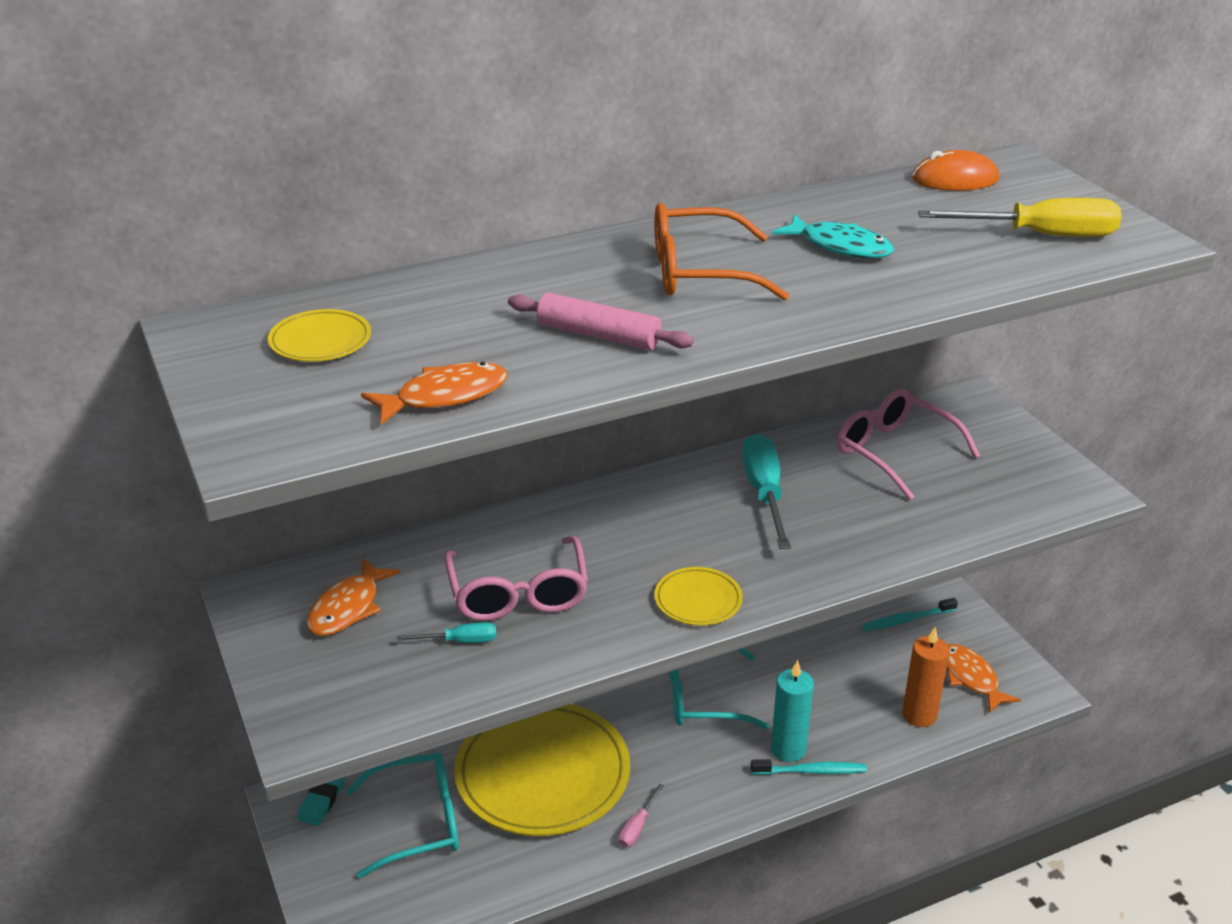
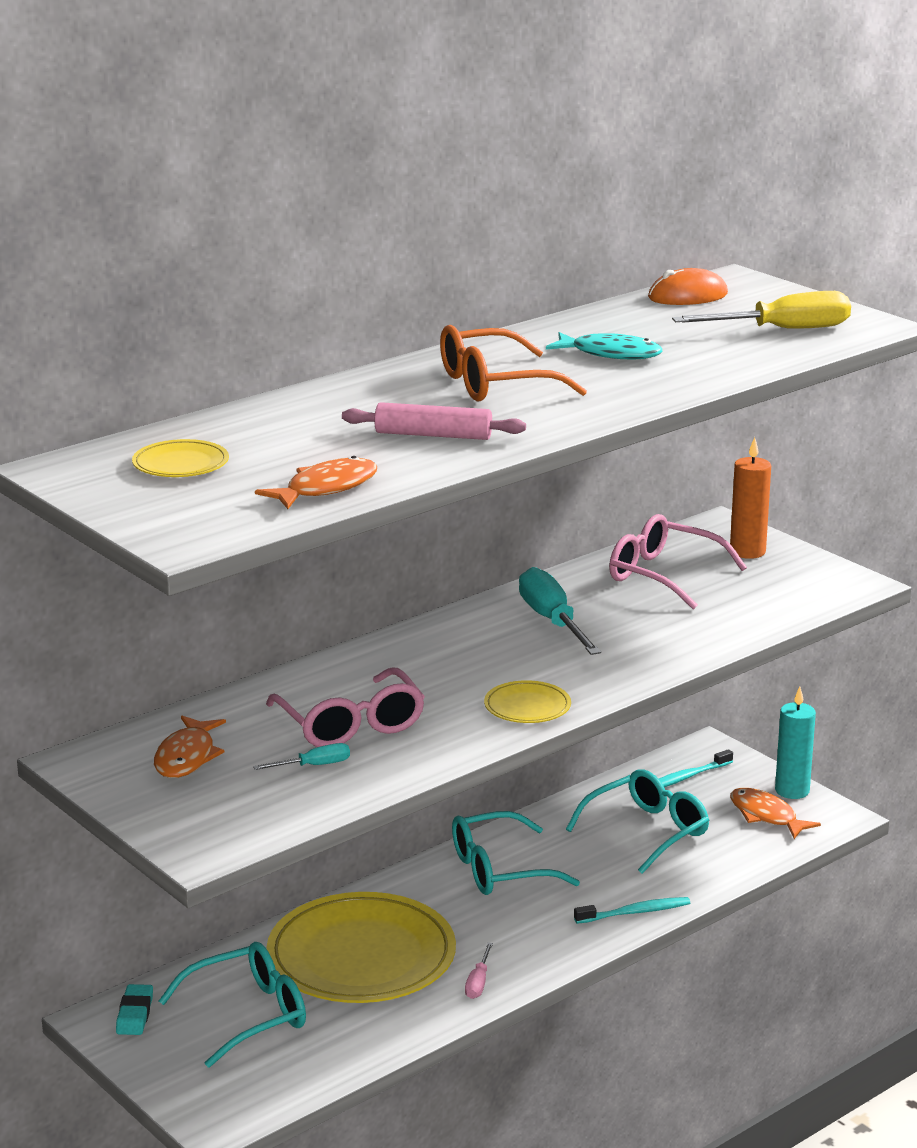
camera: 15 degrees left, 10 degrees down
turquoise candle [771,660,814,762] -> turquoise candle moved to [775,687,816,799]
orange candle [902,627,949,727] -> orange candle moved to [730,437,771,559]
none -> turquoise glasses [566,769,709,874]

